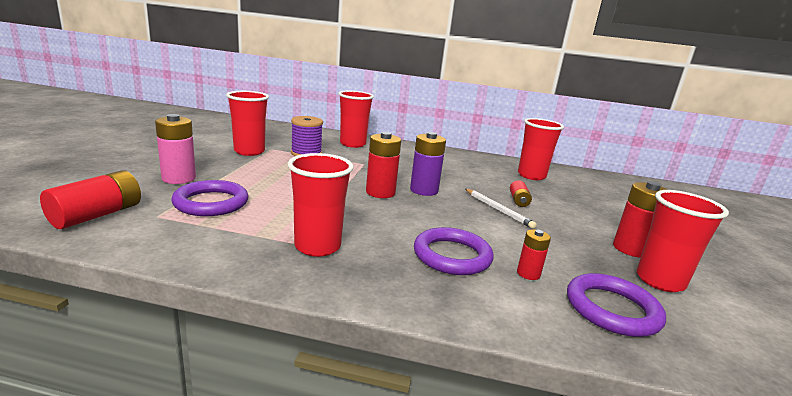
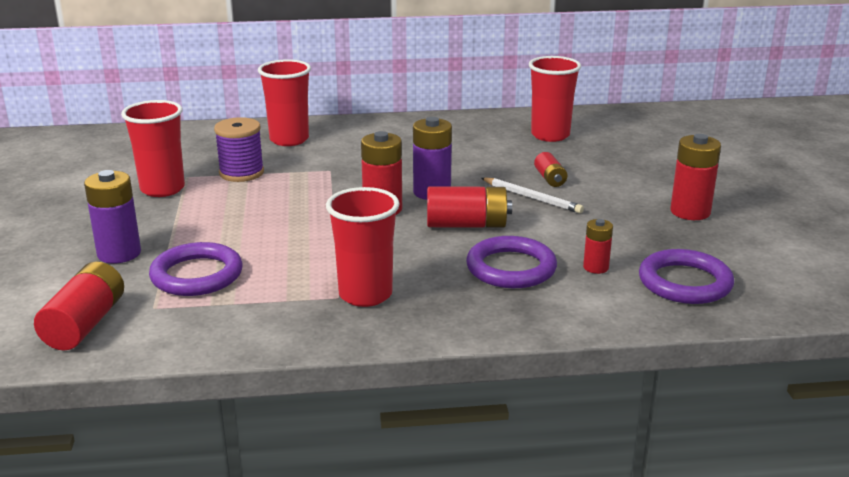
camera: 15 degrees left, 5 degrees up
pink battery [155,114,196,184] -> purple battery [84,170,141,264]
red cup [636,190,729,292] -> none
none -> red battery [427,186,512,228]

